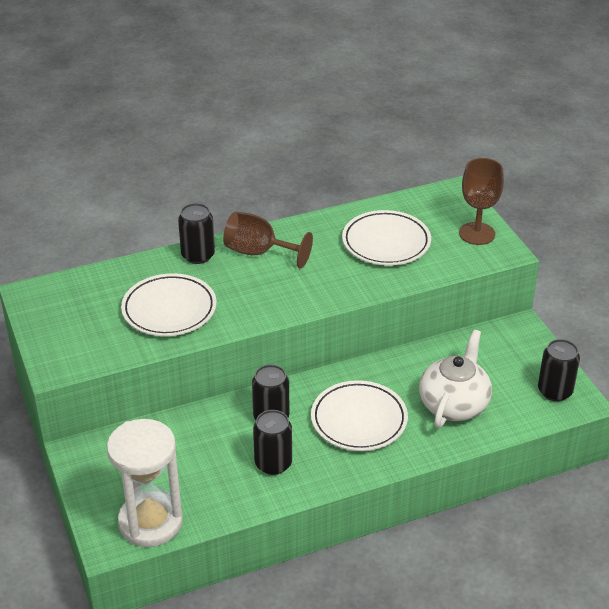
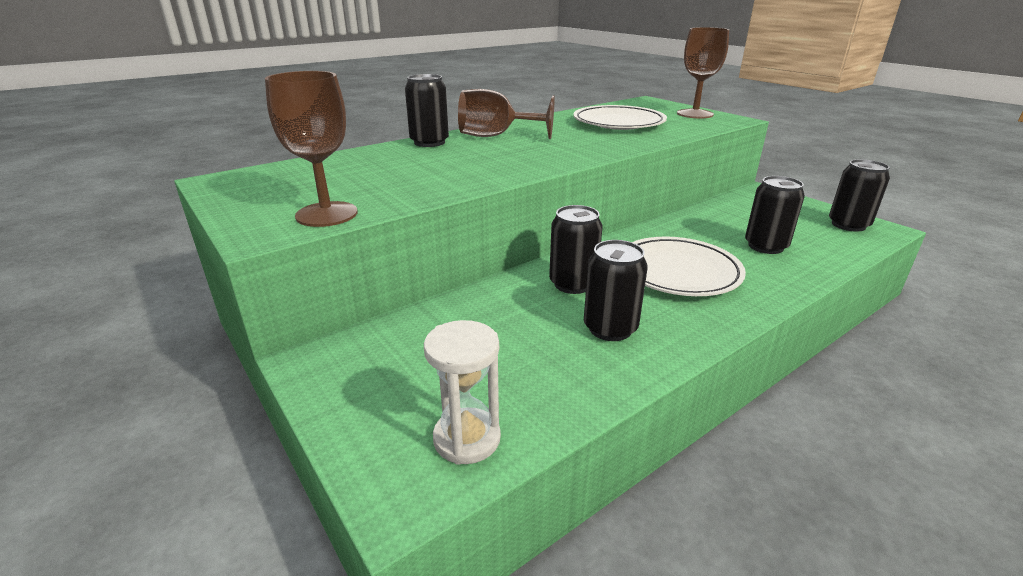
camera: 15 degrees left, 10 degrees down
white hourglass [107,419,183,547] -> white hourglass [424,320,501,465], size x0.58
white plate [121,273,217,336] -> none
white teapot [419,330,492,428] -> black can [745,176,805,254]
none -> brown goblet [265,71,358,227]

